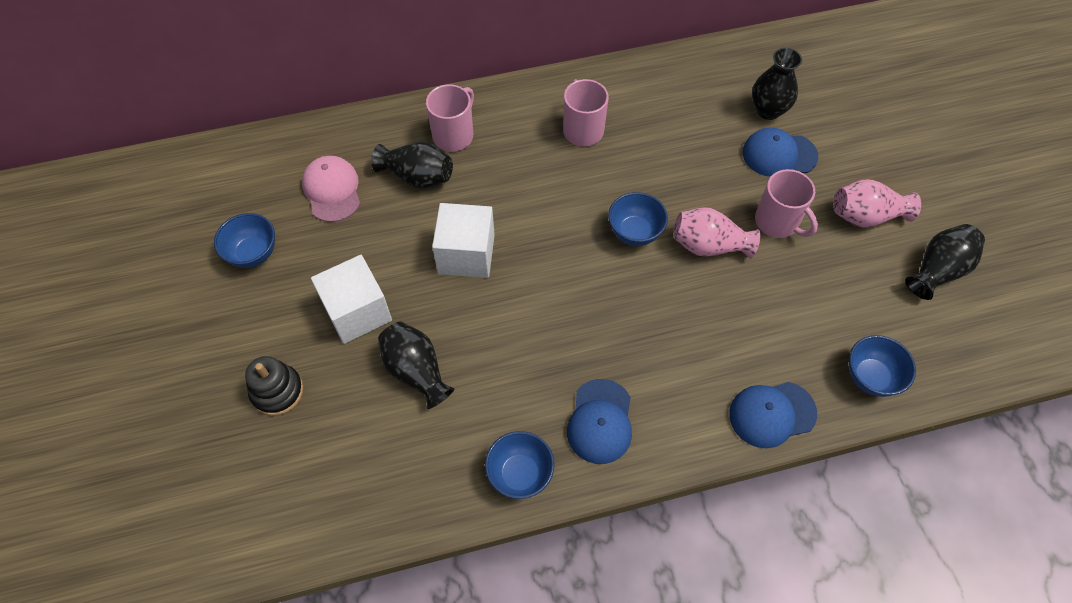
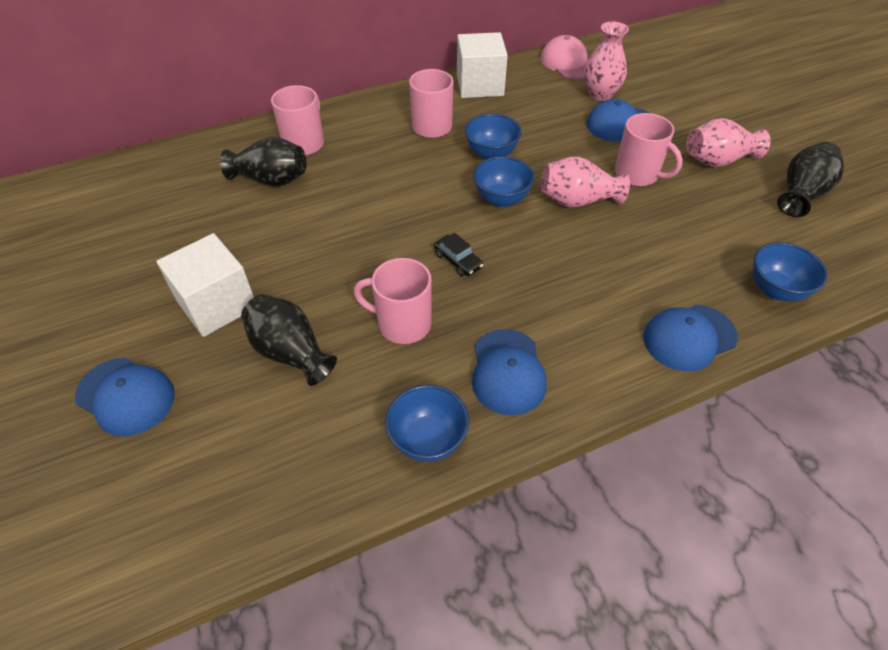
camera: 10 degrees left, 10 degrees down
blue bowl [214,213,275,268] -> blue bowl moved to [465,114,522,160]
black stacking toy [245,356,303,416] -> blue cap [75,358,175,436]
pink cap [302,156,360,222] -> pink cap moved to [540,35,588,80]
white cube [432,203,495,278] -> white cube moved to [457,32,508,98]
black vase [752,48,802,120] -> pink vase [584,21,629,101]
none -> pink mug [354,258,432,344]
none -> black car [434,233,483,277]

